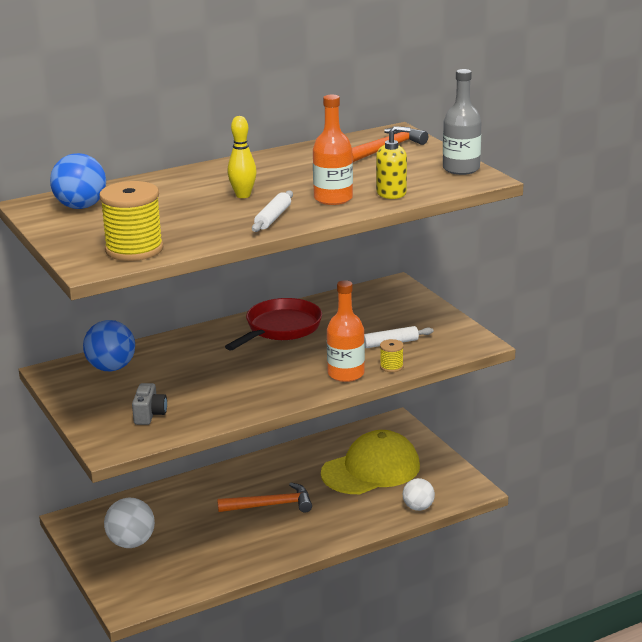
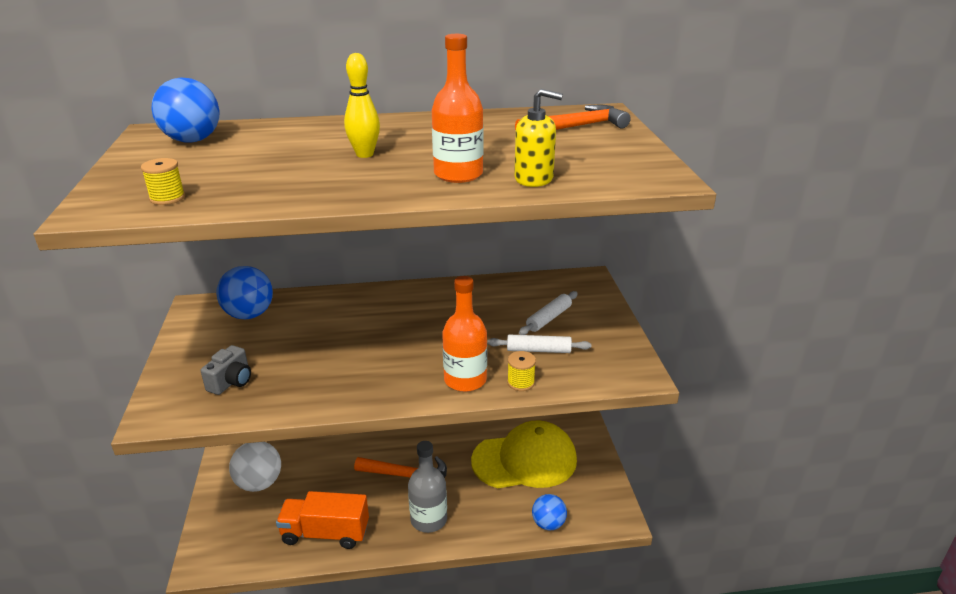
camera: 20 degrees right, 5 degrees up
yellow spool [99,181,163,261] -> yellow spool [141,158,185,205], size x0.47
red pan [225,298,322,351] -> none
white rolling pin [252,190,293,232] -> white rolling pin moved to [519,291,578,335]
white ball [403,478,435,511] -> blue ball [532,494,567,531]
grey bottle [443,69,481,175] -> grey bottle moved to [408,441,447,533]
none -> orange truck [276,491,369,549]

